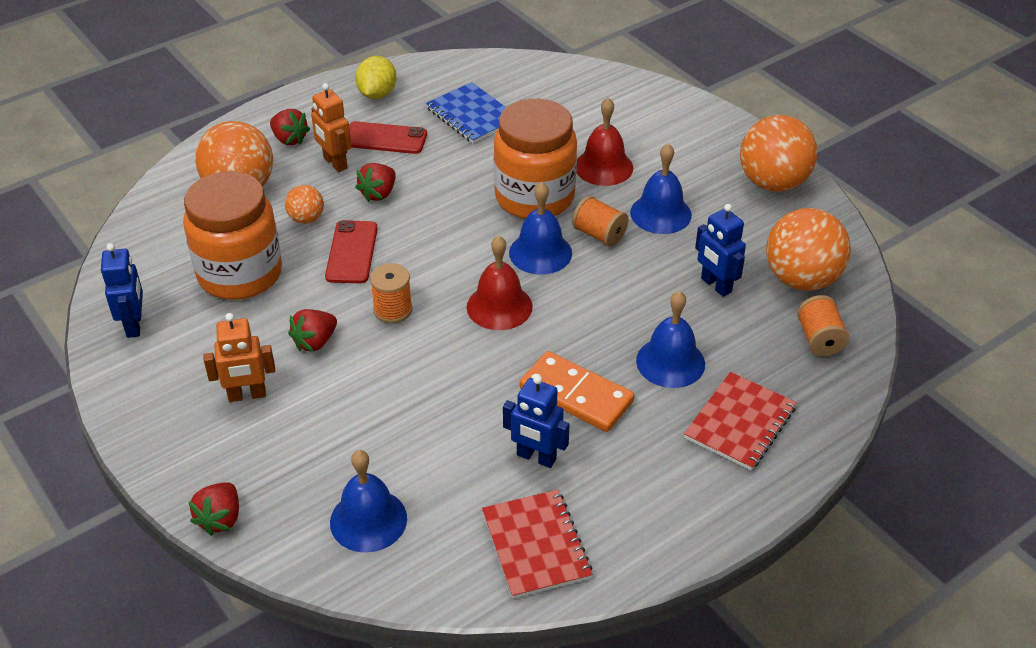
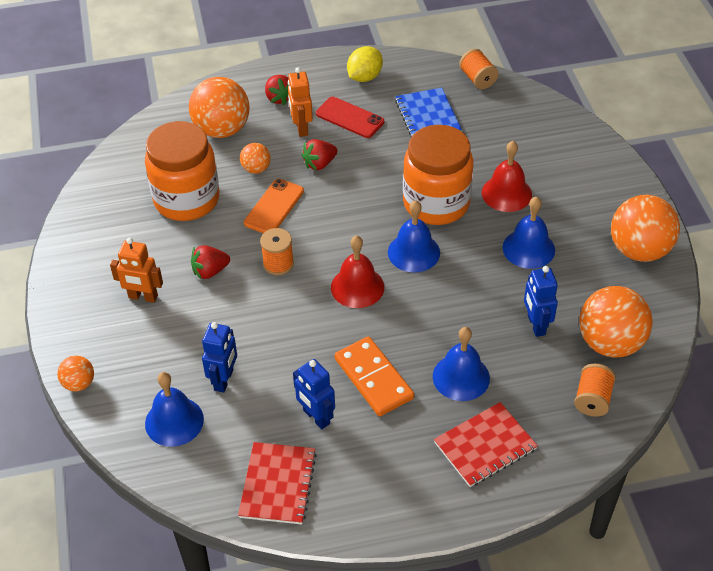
camera: 25 degrees right, 5 degrees up
blue robot [101,243,143,338] -> blue robot moved to [202,322,237,393]
red strawberry [188,482,239,536] -> orange ball [57,356,94,392]
red phone [325,220,378,283] -> orange phone [244,179,304,233]
orange spool [572,196,629,247] -> orange spool moved to [459,49,499,89]

